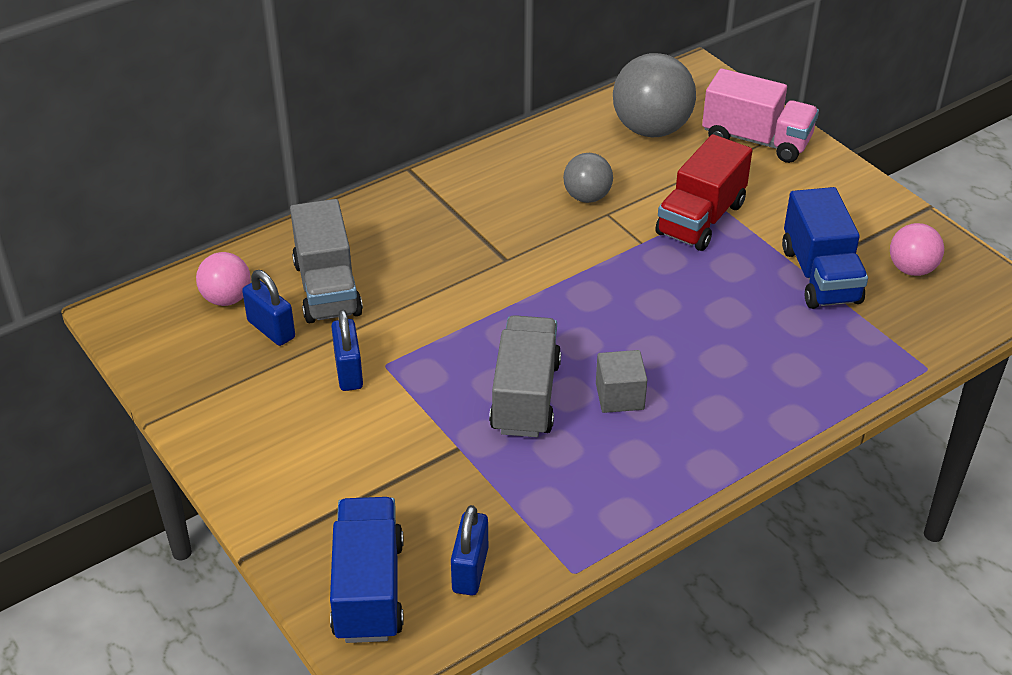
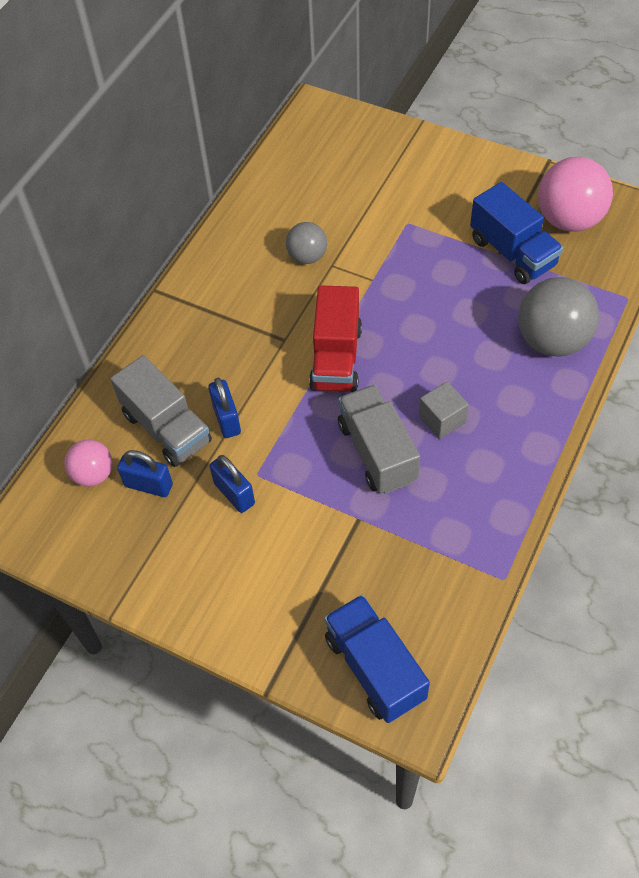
camera: 25 degrees left, 15 degrees up
blue padlock [451,505,488,596] -> blue padlock moved to [208,378,241,438]
grey ball [613,53,696,137] -> grey ball moved to [518,277,599,356]
red truck [655,134,752,251] -> red truck moved to [309,285,362,392]
pink truck [702,68,819,163] -> none
pink ball [890,223,944,276] -> pink ball [538,157,613,232], size x1.75

